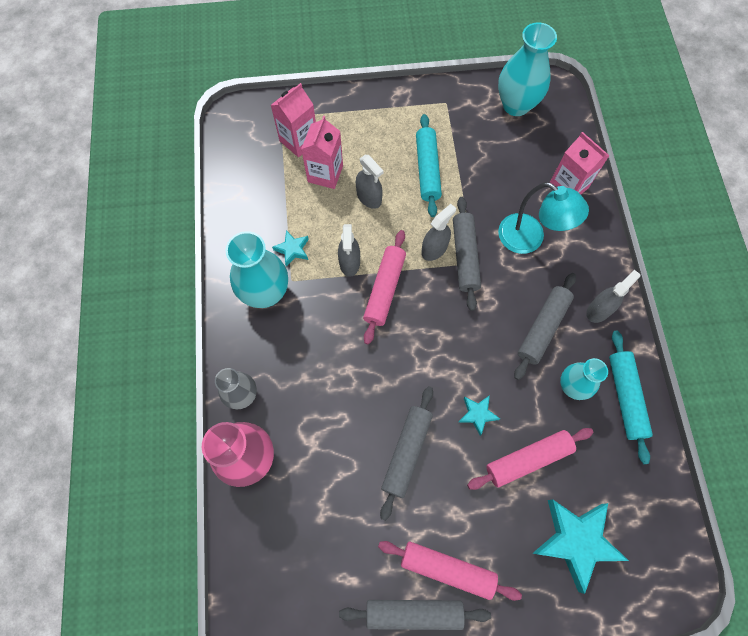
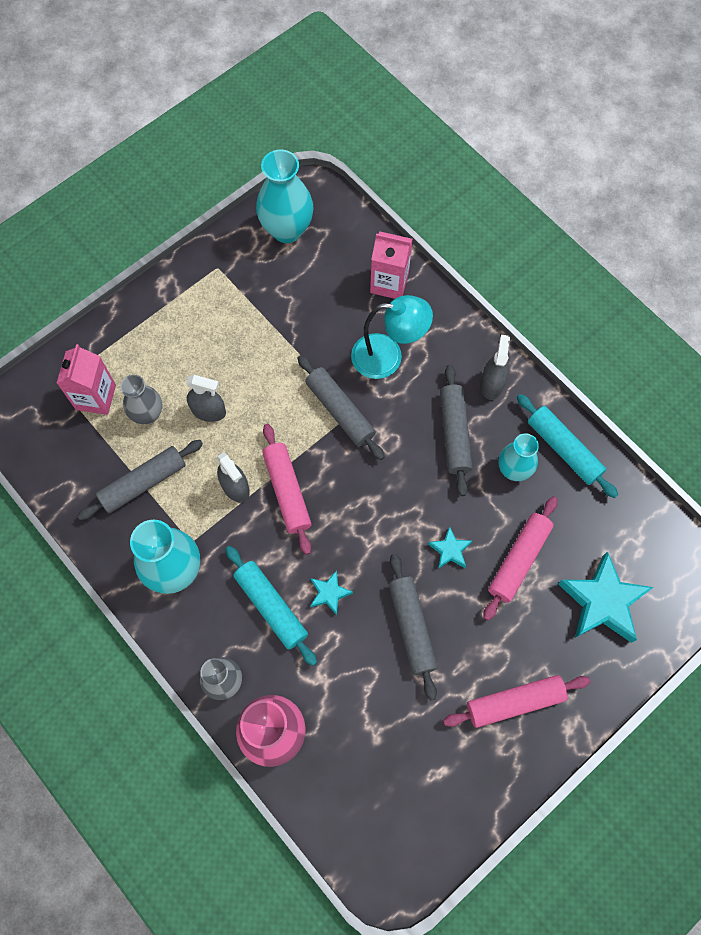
camera: 35 degrees left, 0 degrees up
turquoise star [272,230,309,267] -> turquoise star moved to [310,570,353,615]
pink carton [301,116,343,189] -> grey vase [120,375,162,424]
grey rolling pin [339,600,491,630] -> grey rolling pin moved to [78,440,203,520]
turquoise rolling pin [416,114,442,217] -> turquoise rolling pin moved to [226,546,317,666]
grey spray bottle [421,204,456,261] -> none

